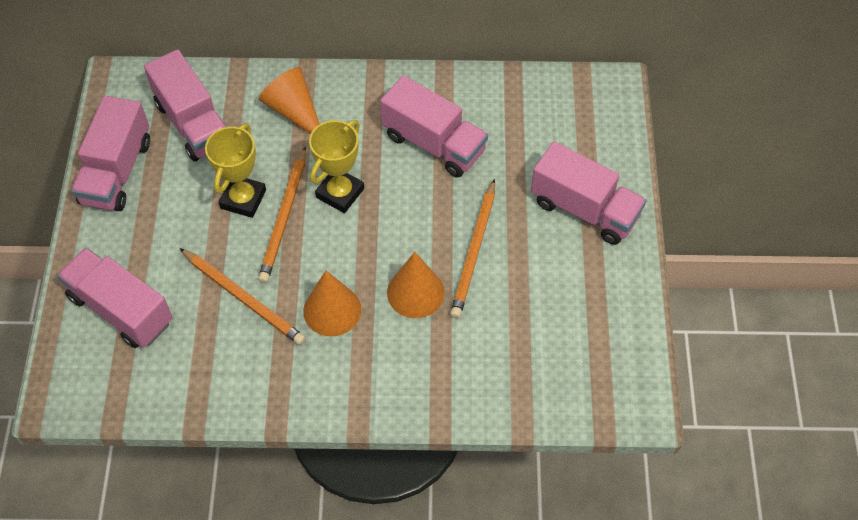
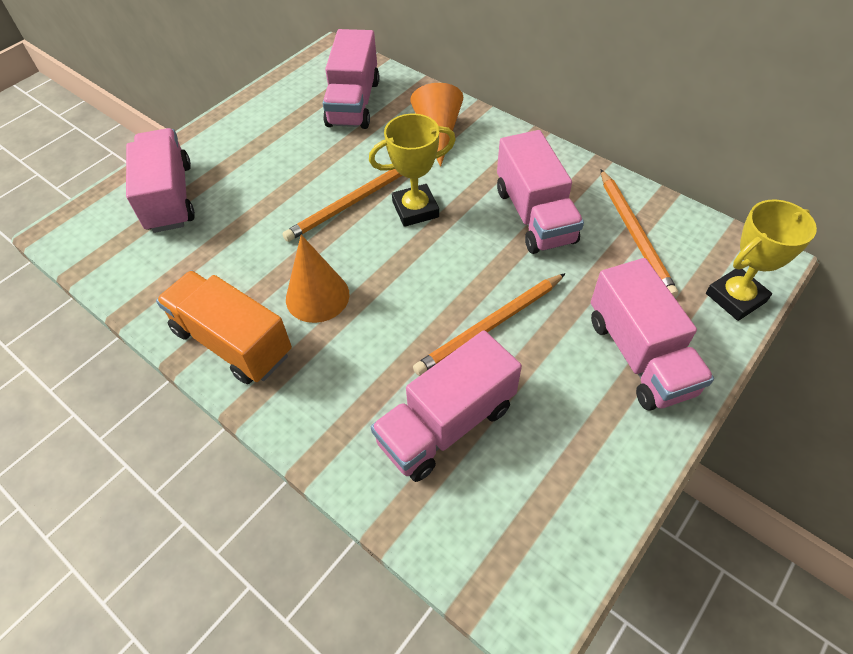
camera: 40 degrees right, 5 degrees down
pink truck [71,96,150,211] -> pink truck moved to [371,330,522,482]
orange pencil [180,248,306,345] -> orange pencil moved to [601,169,678,297]
yellow trophy [205,123,266,218] -> yellow trophy moved to [706,200,817,321]
orange cone [387,252,444,318] -> none
none -> orange truck [156,271,292,384]

